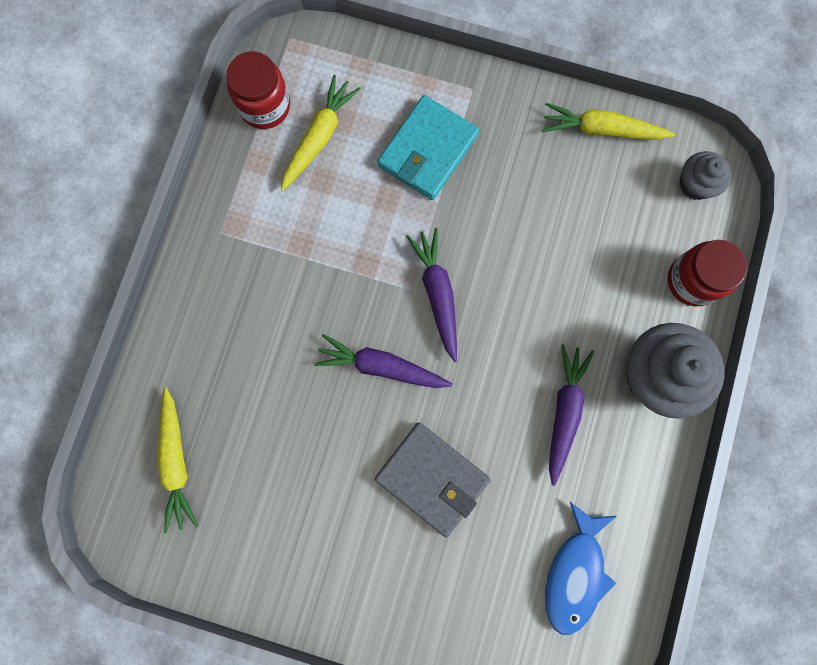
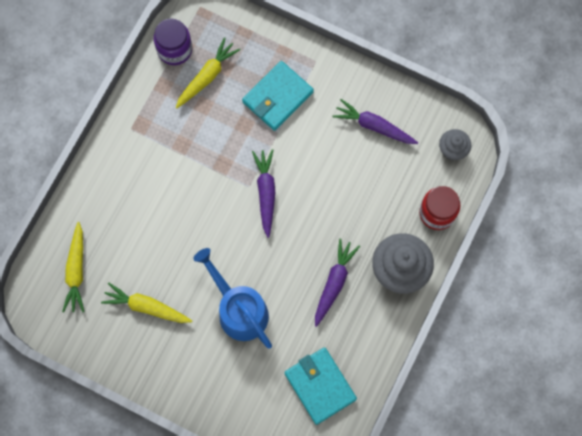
camera: 10 degrees right, 5 degrees down
red jar [226,52,290,129] -> purple jar [154,19,192,65]
purple carrot [314,334,453,388] -> purple carrot moved to [333,99,418,144]
grey wallet [375,422,490,537] -> blue watering can [193,248,272,348]
yellow carrot [542,103,675,140] -> yellow carrot moved to [101,283,192,323]
blue fish [545,502,617,635] -> turquoise wallet [285,347,357,425]

